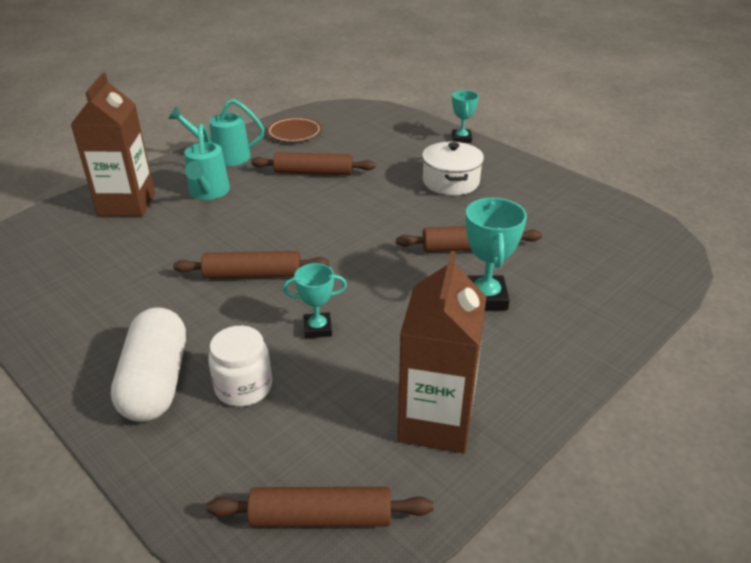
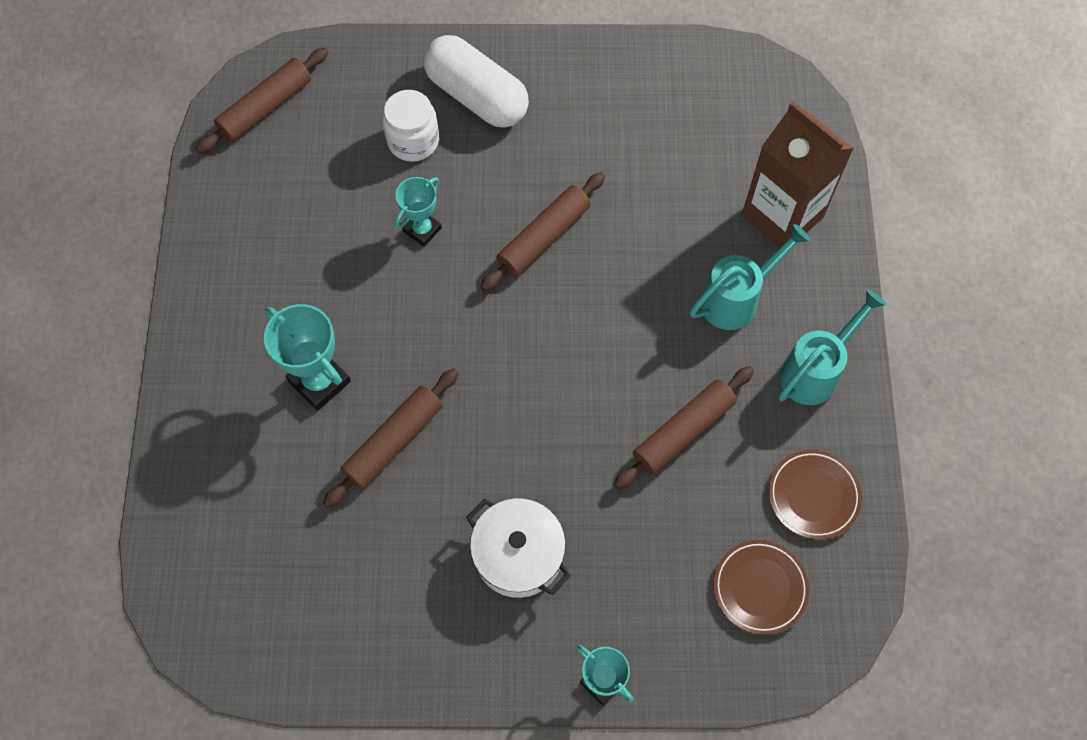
camera: 135 degrees right, 30 degrees up
turquoise watering can [184,124,230,200] -> turquoise watering can turned 105 degrees clockwise [690,223,810,330]
brown carton [397,251,487,453] -> none
none -> brown plate [714,540,810,635]

